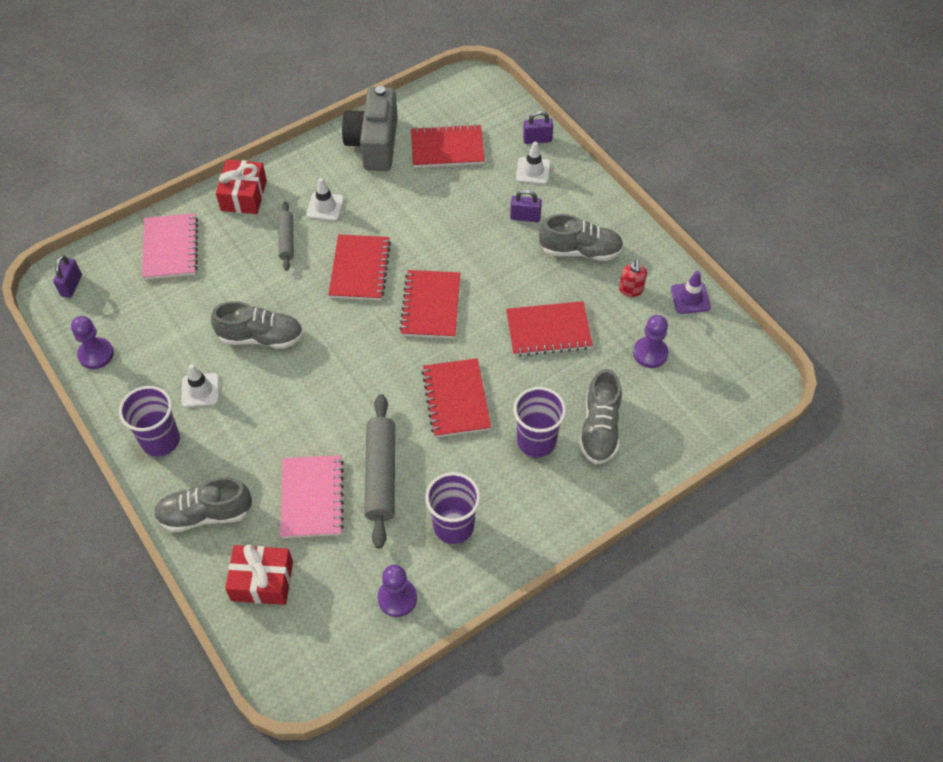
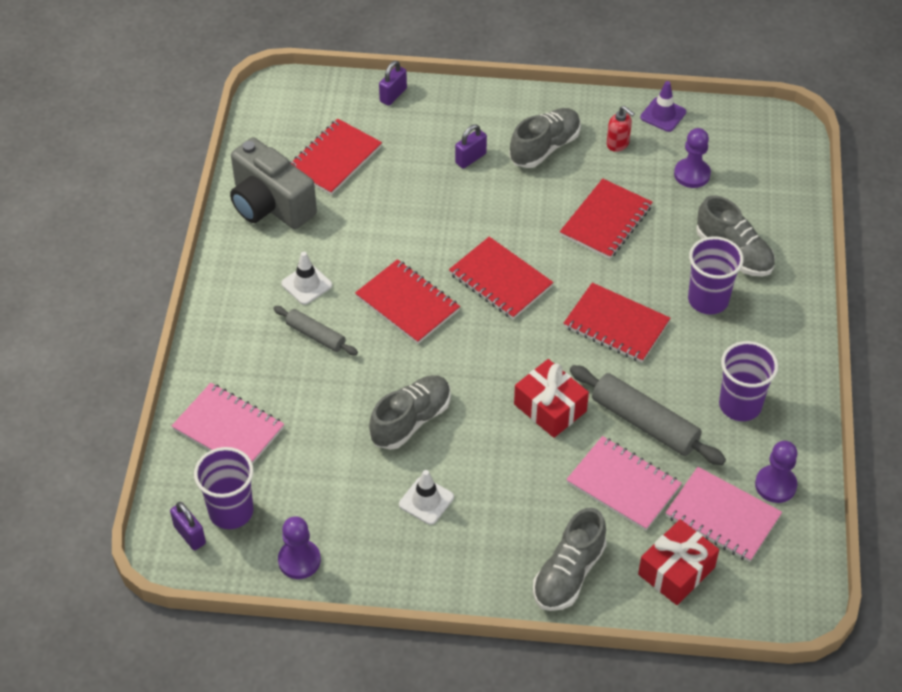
camera: 50 degrees left, 5 degrees down
purple cup [119,386,180,457] -> purple cup moved to [194,447,254,529]
red gift [216,160,267,214] -> red gift moved to [514,359,589,438]
white traffic cone [516,142,551,185] -> none
none -> pink notebook [665,467,782,562]

